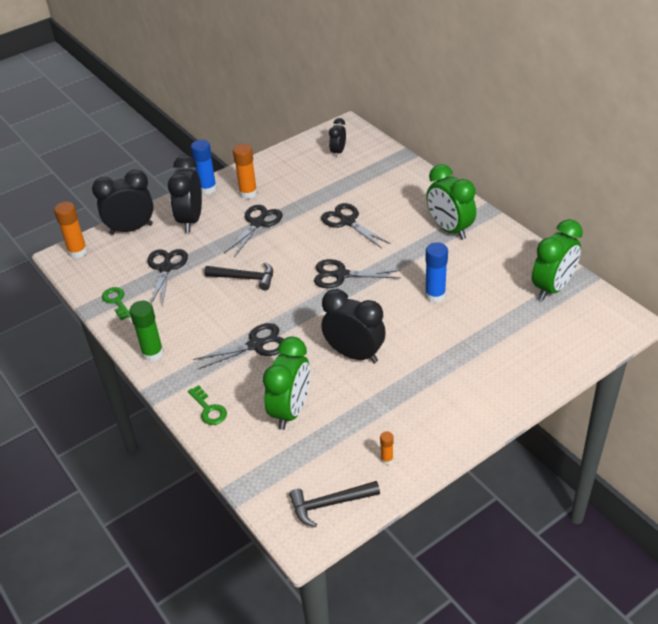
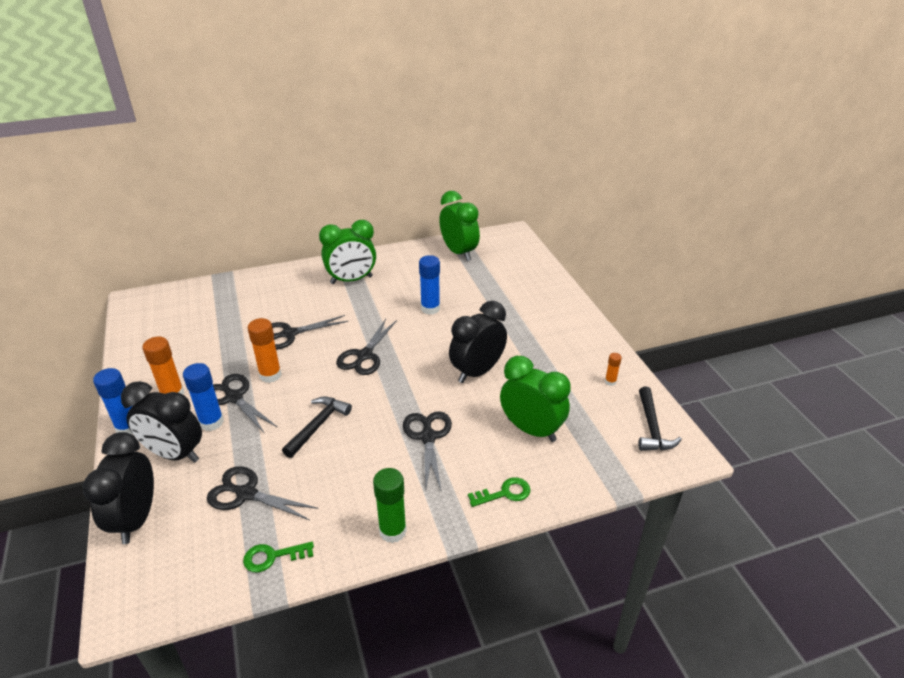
camera: 75 degrees left, 5 degrees down
orange glue stick [54,202,87,259] -> orange glue stick moved to [248,318,282,383]
black clock [329,118,346,158] -> none
none -> blue glue stick [183,363,224,431]

